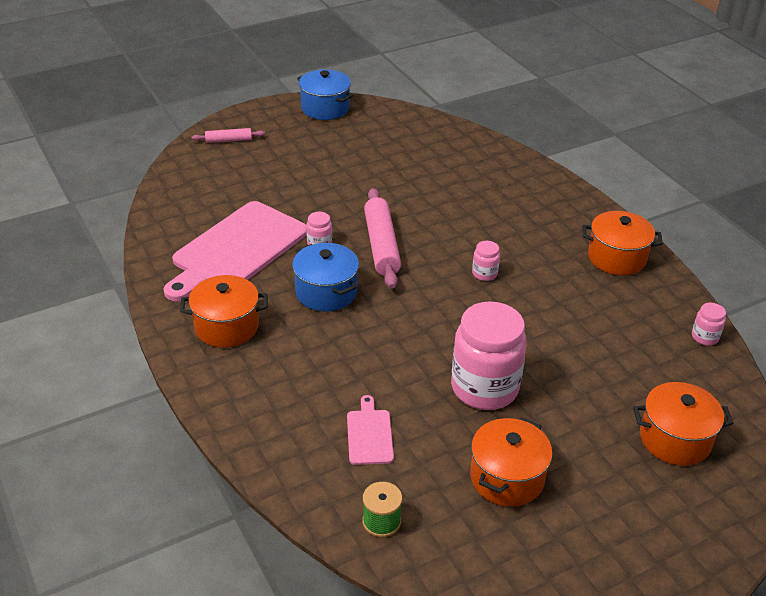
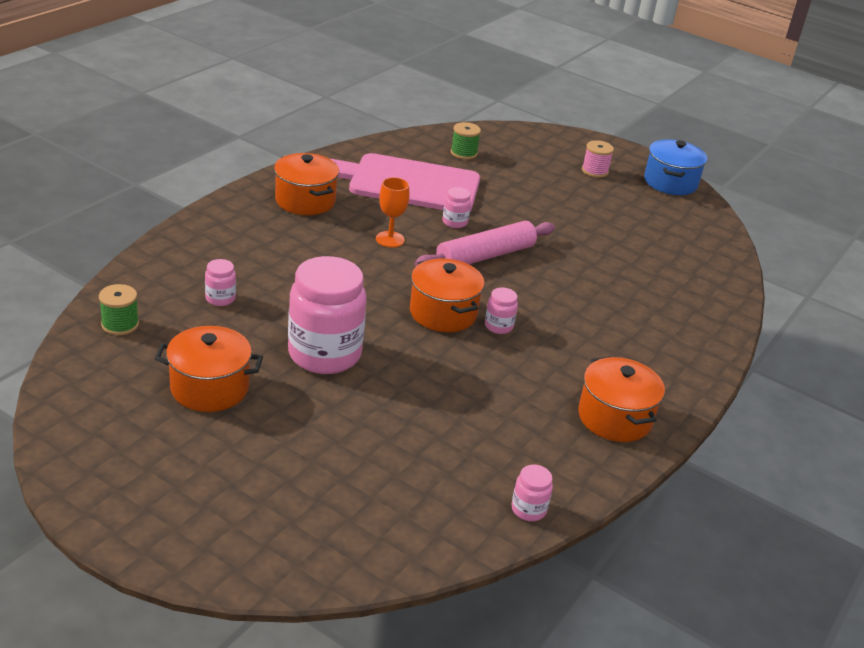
camera: 60 degrees right, 5 degrees down
pink rolling pin [192,128,265,143] -> none
blue pot [292,243,359,312] -> orange goblet [376,177,409,248]
pink cutting board [347,395,394,465] -> pink jar [205,259,236,306]
orange pot [633,382,733,466] -> orange pot moved to [410,258,485,332]
none -> green spool [451,122,481,160]
none -> pink spool [582,140,614,178]

